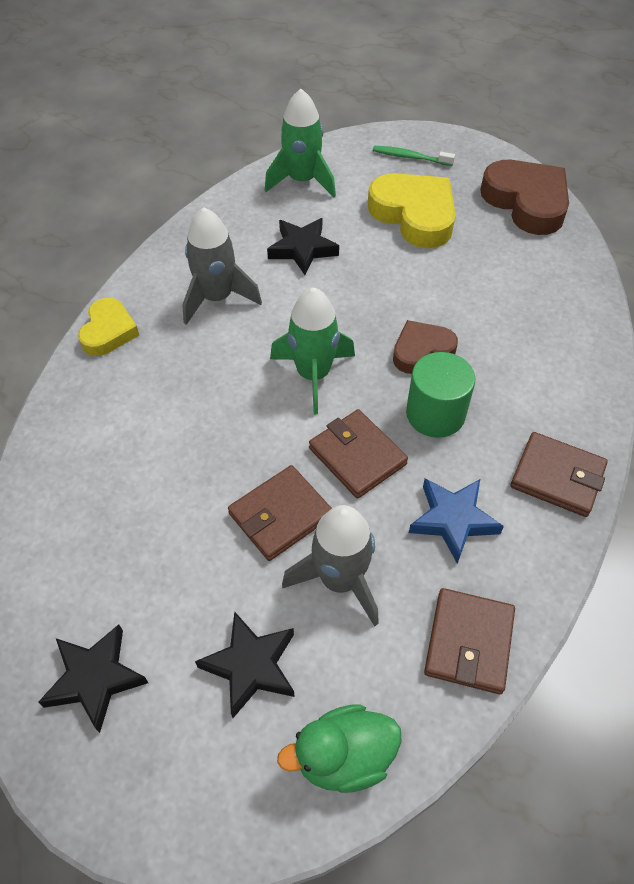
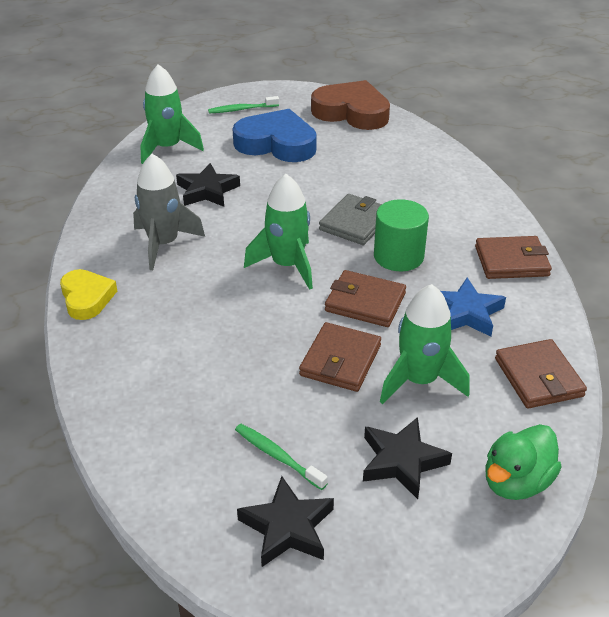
camera: 30 degrees left, 15 degrees down
grey rocket [282,505,379,627] -> green rocket [380,284,470,404]
yellow heart [368,173,456,248] -> blue heart [232,109,317,162]
brown heart [393,320,458,374] -> grey wallet [319,194,382,245]
none -> green toothbrush [235,424,328,490]

